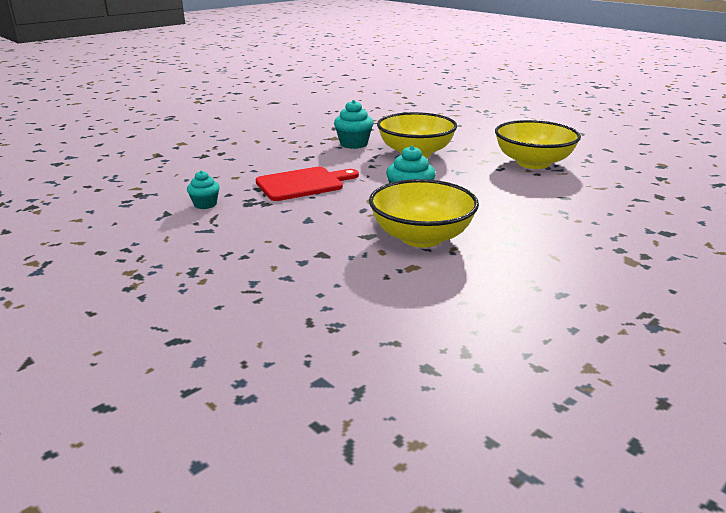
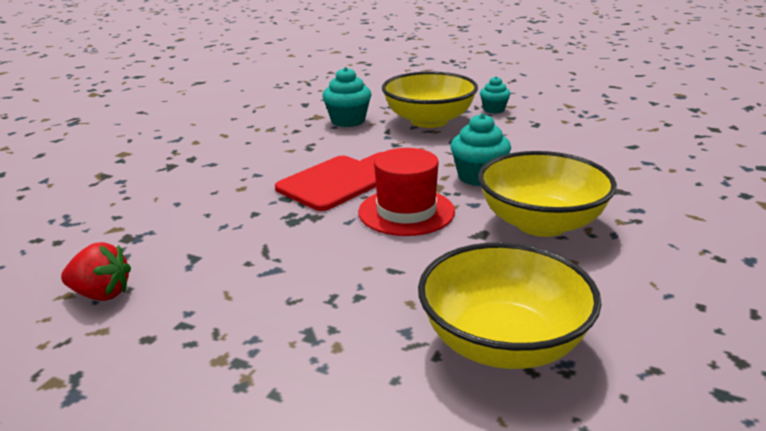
camera: 20 degrees left, 0 degrees up
turquoise cupcake [187,171,220,209] -> turquoise cupcake moved to [480,76,510,113]
yellow bowl [495,120,581,169] -> yellow bowl moved to [418,242,601,369]
none -> red strawberry [61,242,131,301]
none -> red hat [358,148,455,236]

